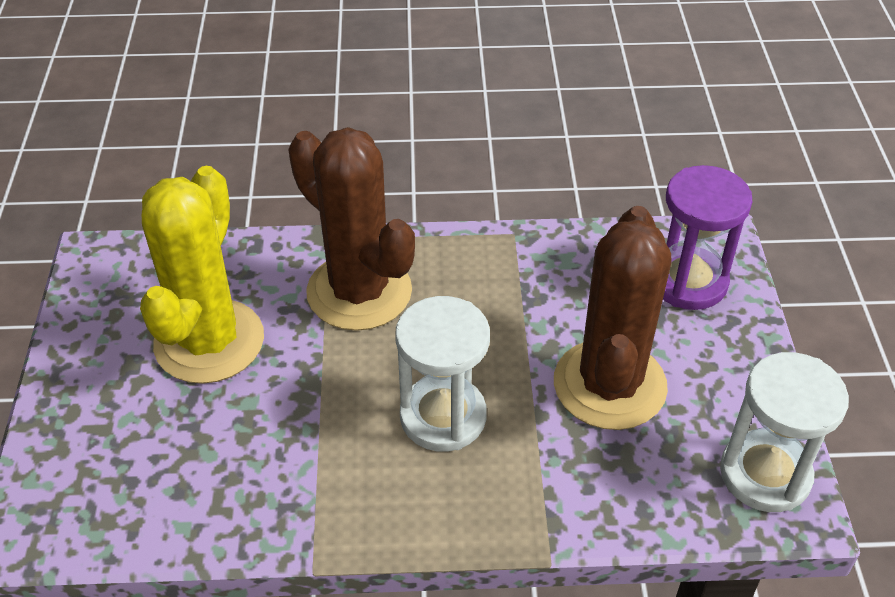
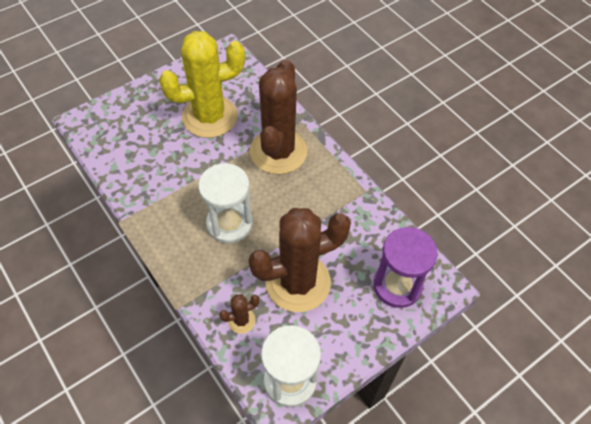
camera: 55 degrees right, 10 degrees up
none -> brown cactus [219,294,260,334]

